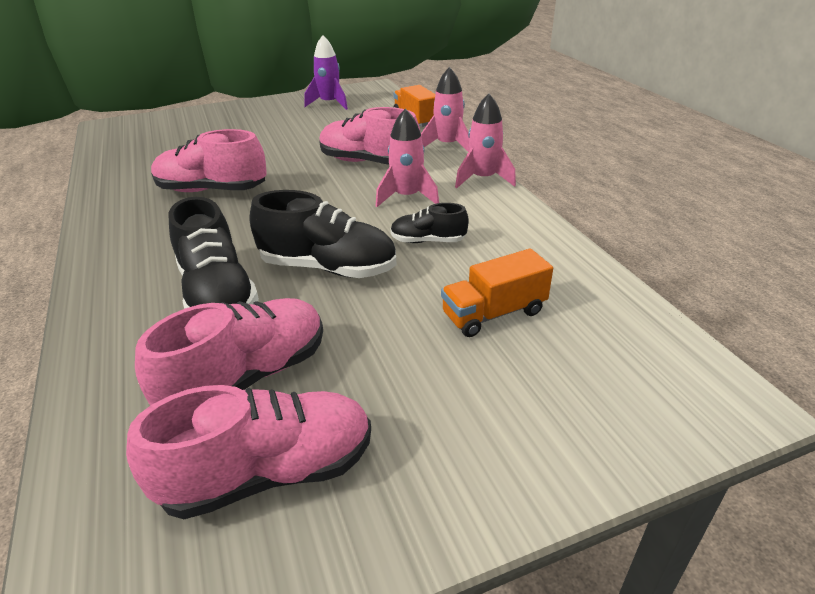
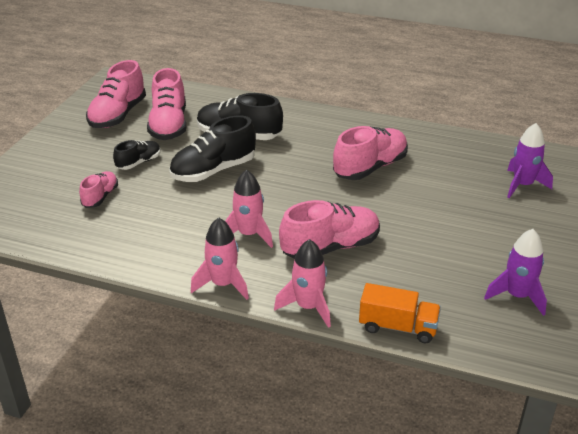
camera: 130 degrees right, 0 degrees up
black shoe [390,203,469,243] -> black shoe moved to [113,140,161,170]
orange truck [441,248,553,337] -> pink shoe [79,171,118,208]
none -> purple rocket [507,123,553,198]

